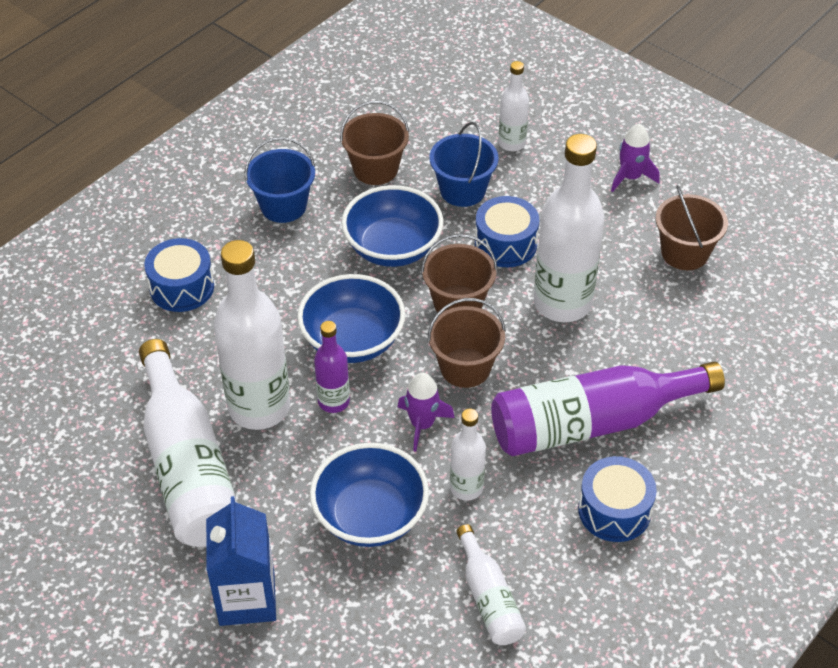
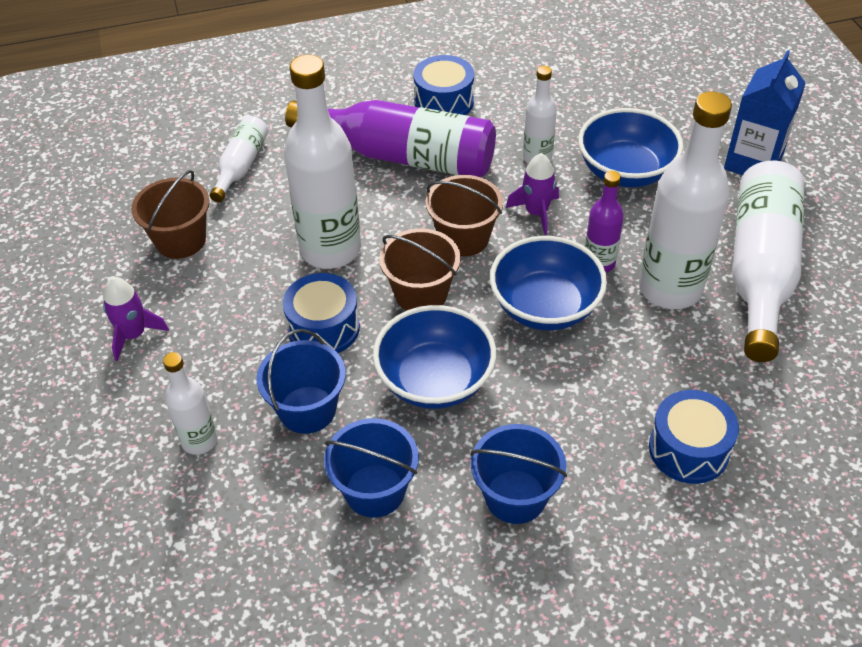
camera: 145 degrees left, 0 degrees up
brown bucket [340,101,409,185] -> blue bucket [324,418,419,518]
white bottle [456,524,526,645] -> white bottle moved to [210,116,268,202]

